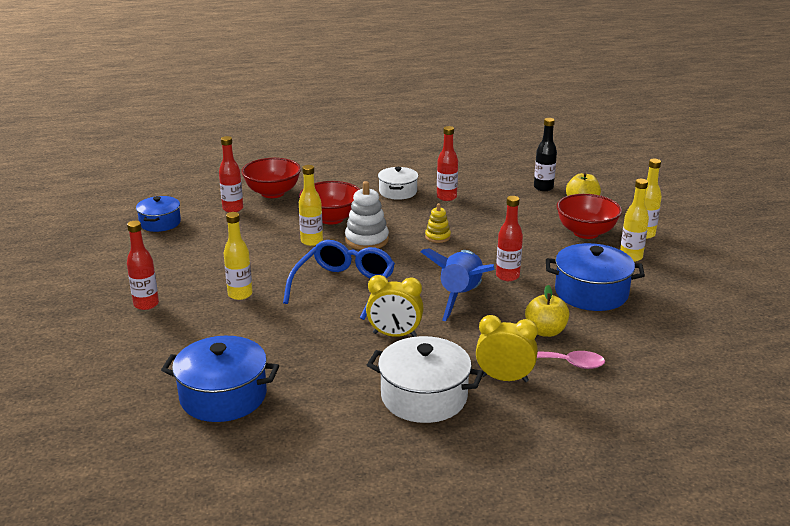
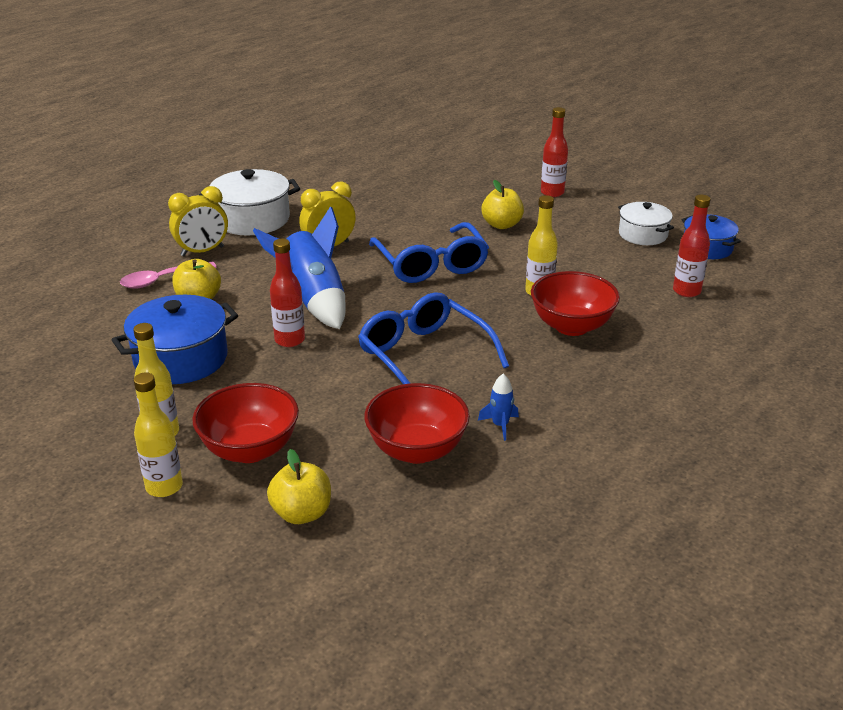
camera: 140 degrees right, 5 degrees up
blue pot [161,336,279,422] -> none
yellow bottle [224,212,252,300] -> yellow apple [481,180,524,229]
red bowl [241,158,301,198] -> red bowl moved to [364,383,470,464]
white stacking toy [345,181,389,250] -> none
white pot [378,167,418,200] -> white pot moved to [618,202,674,245]
yellow stacking toy [425,203,451,243] -> blue glasses [358,292,509,384]
red bottle [437,126,458,201] -> blue rocket [478,374,519,441]
black bottle [534,118,557,191] -> none

